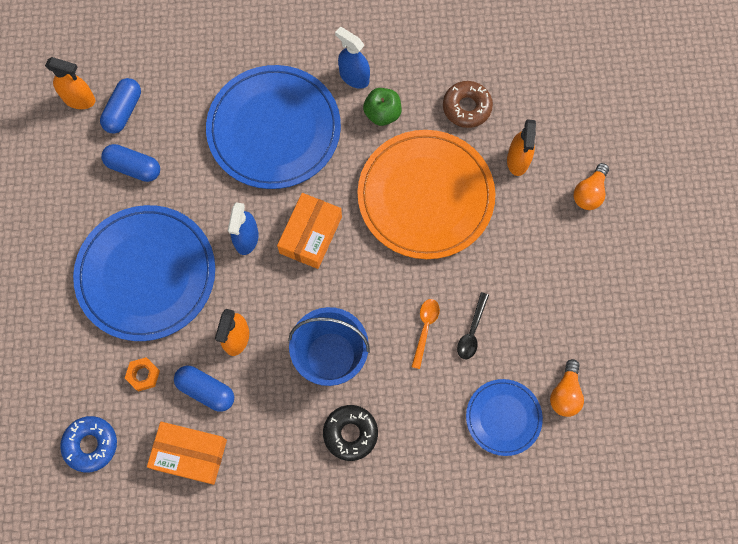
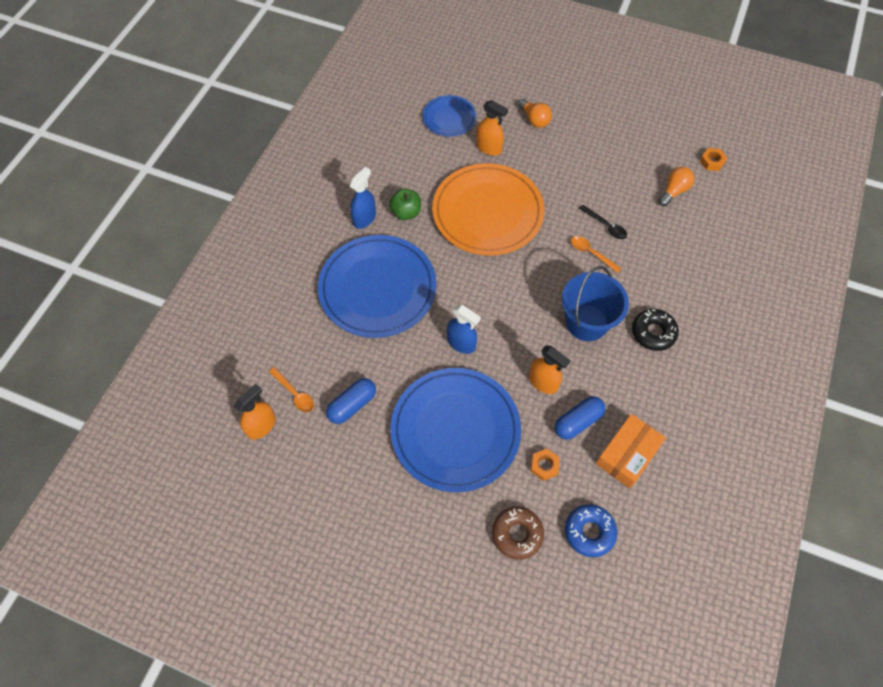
camera: 65 degrees left, 10 degrees down
blue capsule [100,78,141,134] -> orange spoon [269,367,314,412]
orange box [277,193,342,269] -> none
blue spray bottle [335,27,370,89] -> blue spray bottle turned 150 degrees clockwise [350,167,376,229]
brown donut [443,81,493,128] -> brown donut moved to [492,507,544,560]
blue plate [466,379,543,456] -> blue plate moved to [422,95,476,137]
orange light bulb [550,359,584,417] -> orange light bulb turned 90 degrees counterclockwise [659,167,694,206]
none -> orange nut [700,148,727,171]

